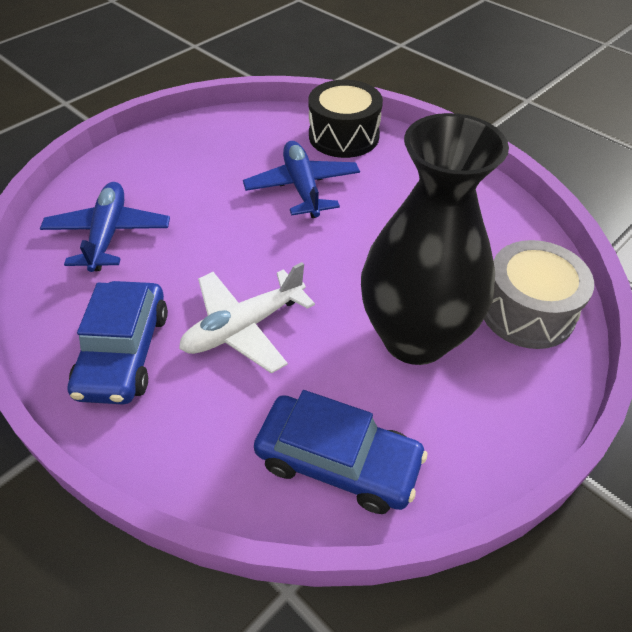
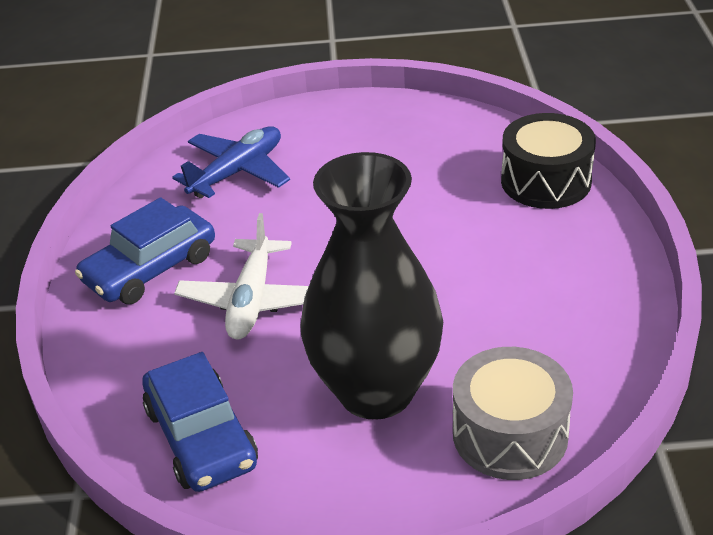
camera: 45 degrees right, 10 degrees down
white plane [179,262,315,374] -> white plane turned 90 degrees counterclockwise [174,213,309,340]
blue plane [243,141,360,218] -> none

